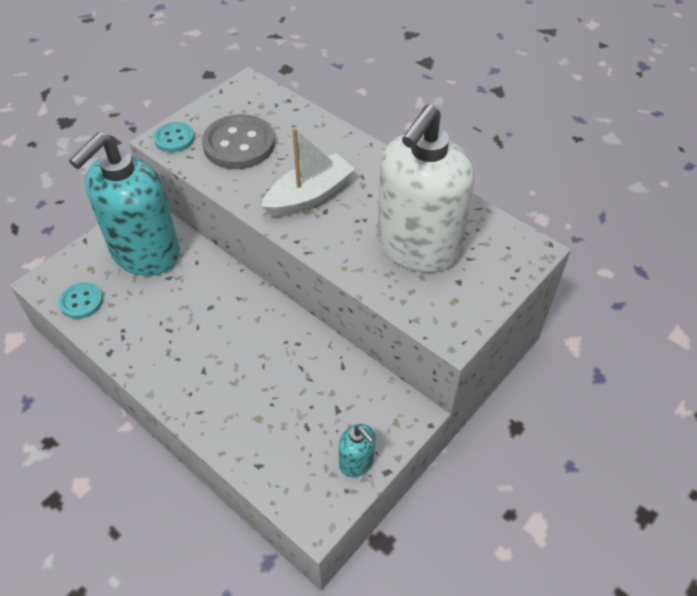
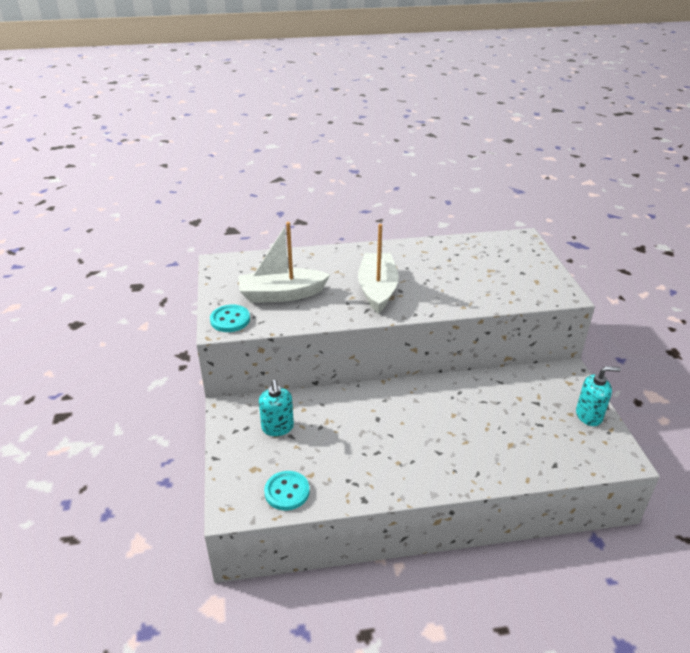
camera: 50 degrees left, 15 degrees down
turquoise soap dispenser [69,132,180,276] -> turquoise soap dispenser [259,380,294,436], size x0.41
grey button [202,114,275,169] -> white boat [238,222,330,303]
white soap dispenser [377,104,474,272] -> none

